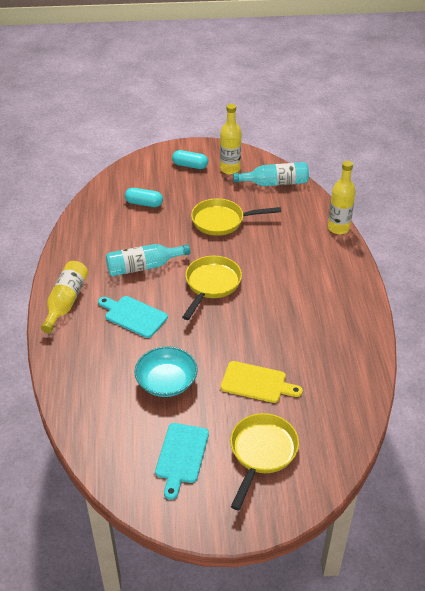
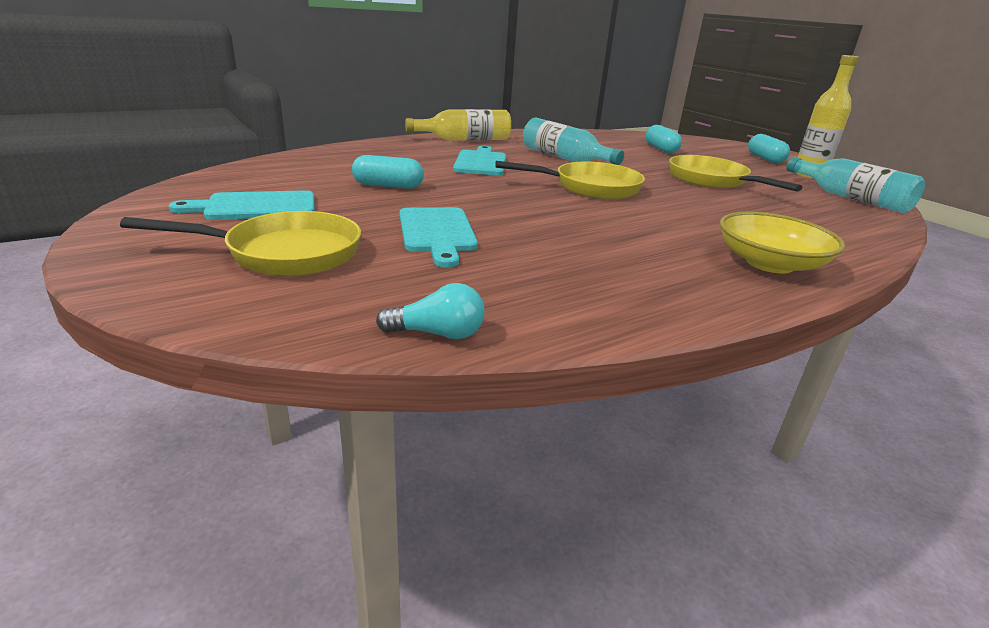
camera: 60 degrees right, 15 degrees down
turquoise bowl [134,346,198,397] -> turquoise capsule [352,155,424,189]
yellow cutting board [221,361,303,403] -> turquoise cutting board [400,207,478,268]
yellow bottle [328,161,356,234] -> none
none -> turquoise light bulb [376,283,485,339]
none -> yellow bowl [720,212,845,273]

